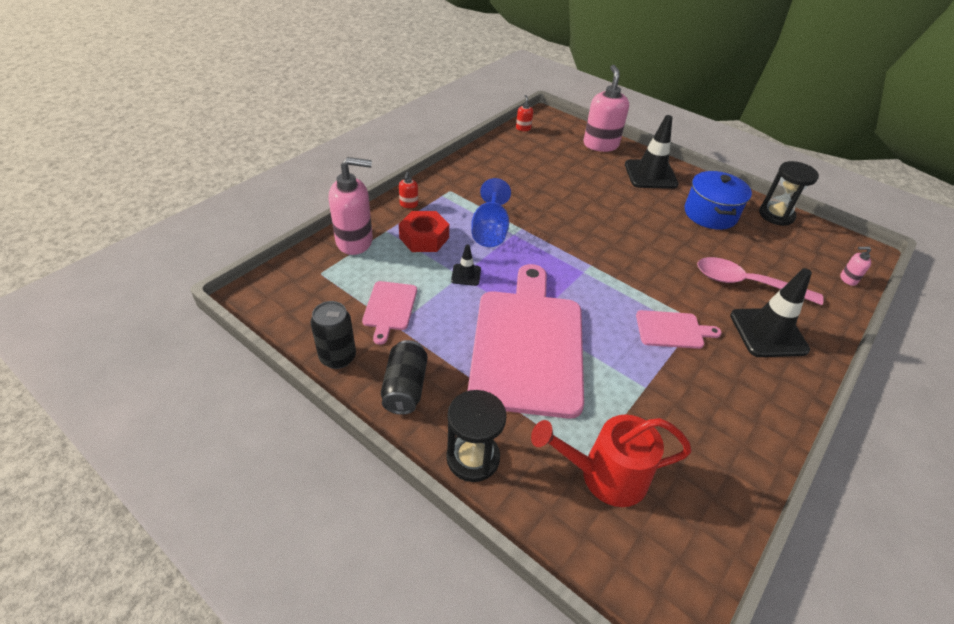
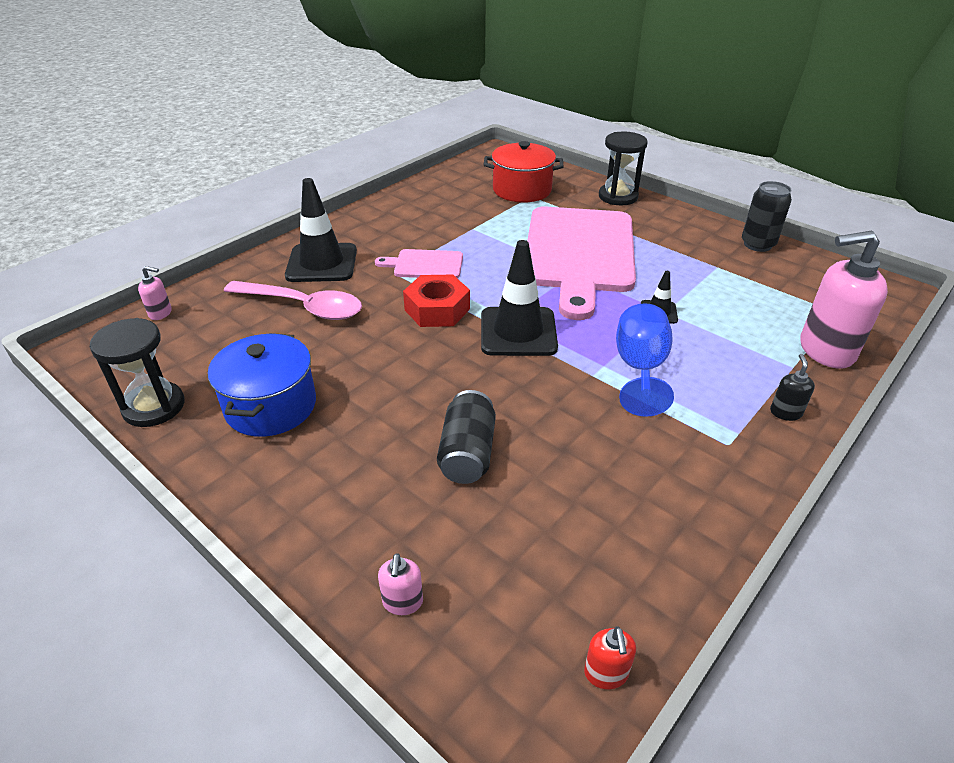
camera: 175 degrees left, 5 degrees down
pink cutting board [362,281,417,345] -> none
black can [381,340,428,415] -> black can moved to [437,390,496,484]
red soap dispenser [399,172,418,208] -> black soap dispenser [770,354,815,421]
red nut [399,211,449,252] -> red nut moved to [403,274,470,327]
red watering can [531,414,692,507] -> red pot [484,141,564,202]
pink soap dispenser [584,65,629,152] -> pink soap dispenser [378,553,423,615], size x0.44
black traffic cone [625,115,679,189] -> black traffic cone moved to [481,240,558,356]

